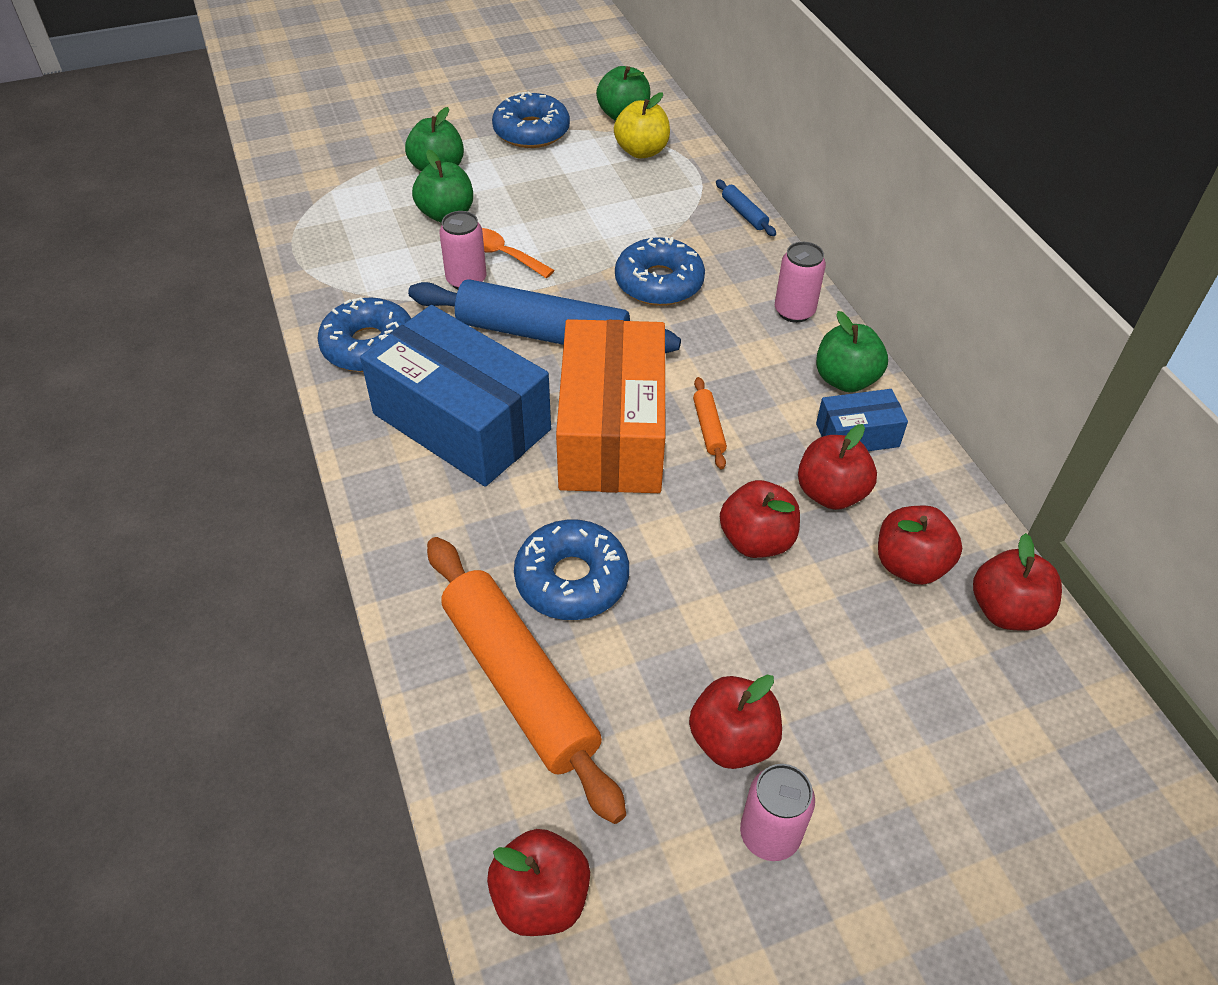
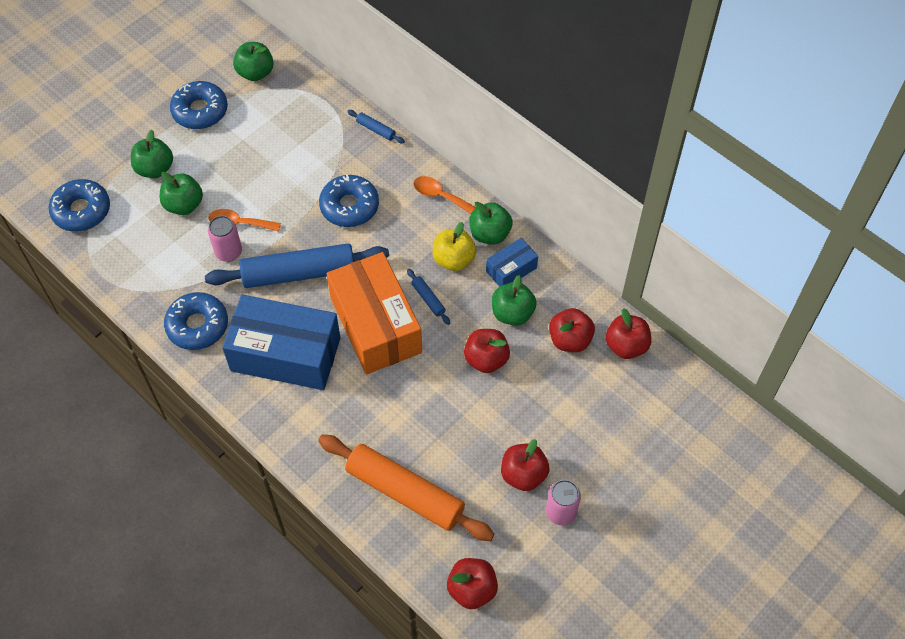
camera: 25 degrees left, 10 degrees up
blue donut [514,519,629,620] -> blue donut moved to [49,179,110,232]
yellow apple [614,92,670,158] -> yellow apple moved to [433,222,476,271]
orange rolling pin [693,377,727,469] -> blue rolling pin [407,269,450,325]
pink can [775,242,826,323] -> orange spoon [413,176,477,214]
red apple [798,424,877,510] -> green apple [492,275,537,326]

